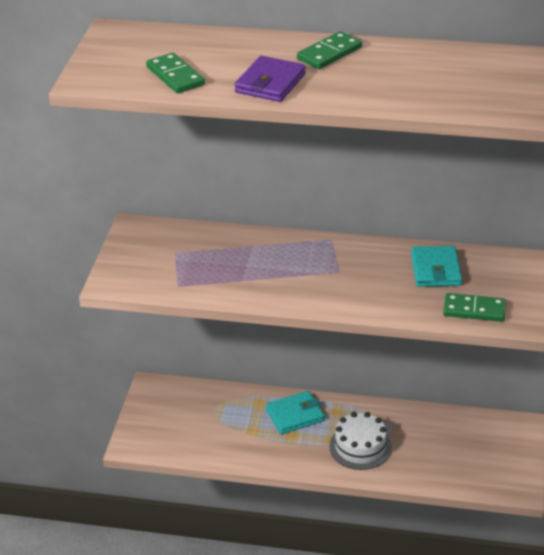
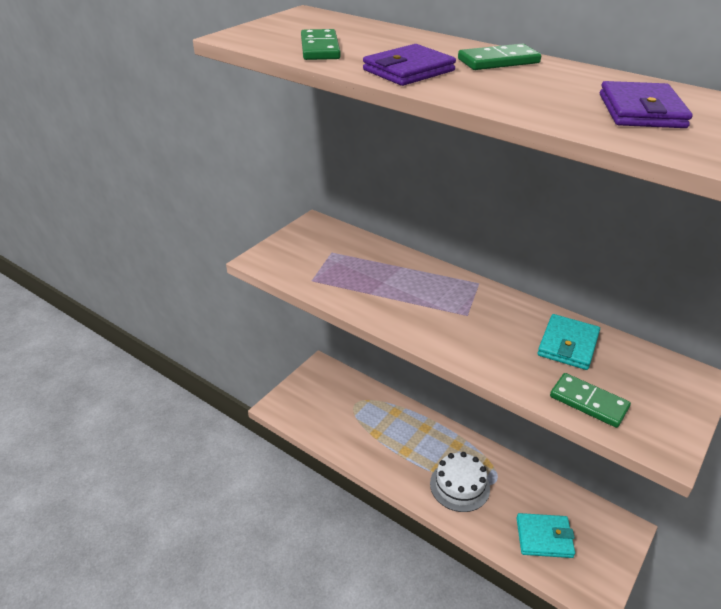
camera: 25 degrees right, 0 degrees up
turquoise wallet [266,391,324,434] -> turquoise wallet moved to [516,513,575,558]
none -> purple wallet [600,81,692,128]

